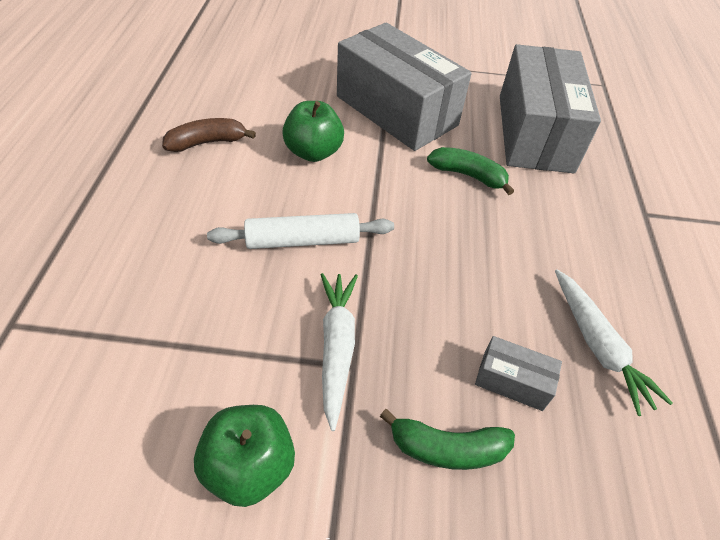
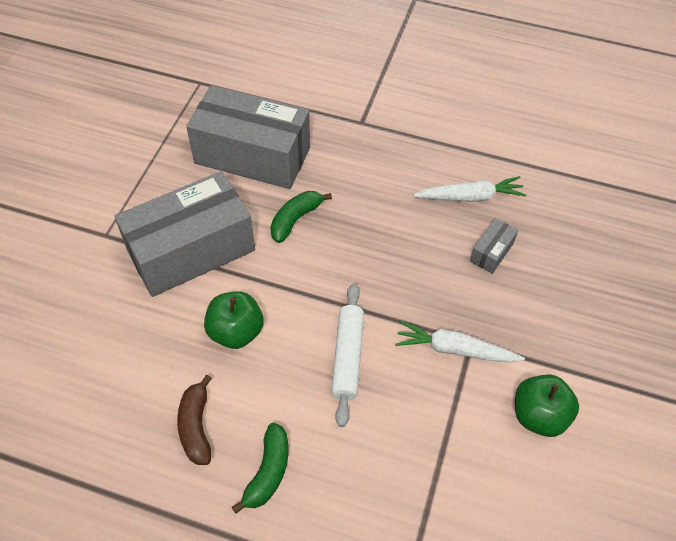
camera: 75 degrees left, 5 degrees up
green banana [380,409,515,470] -> green banana moved to [232,423,288,514]

